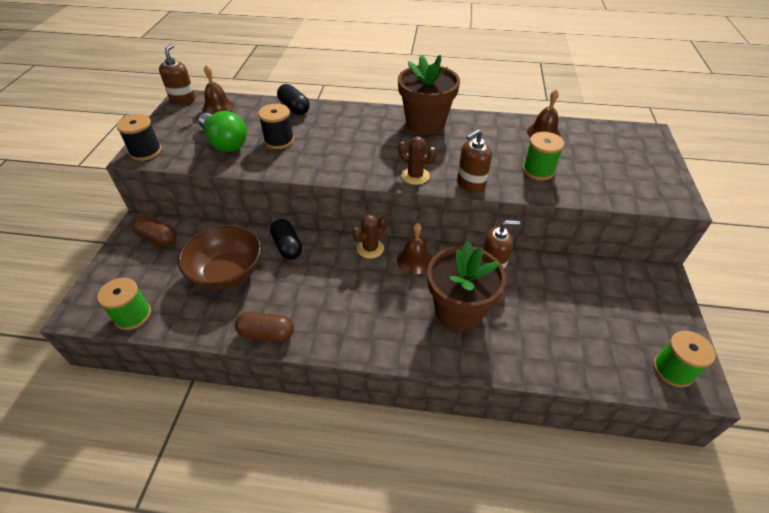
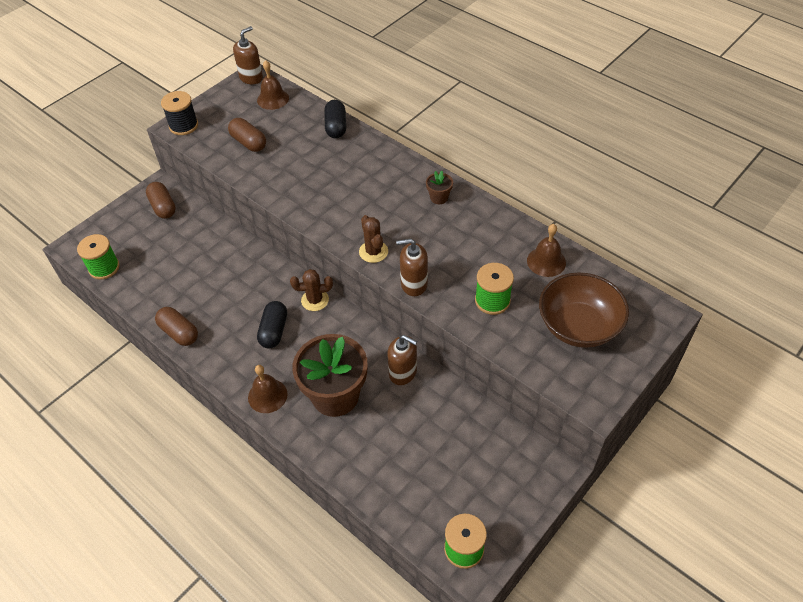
camera: 35 degrees right, 5 degrees up
brown bowl [178,225,261,290] -> brown bowl moved to [539,272,629,348]
green light bulb [199,111,247,152] -> brown capsule [228,118,266,152]
black spool [258,104,294,149] -> none
black capsule [270,219,302,260] -> black capsule moved to [257,301,287,348]
brown bell [397,223,433,274] -> brown bell moved to [248,365,288,413]
brown flower pot [398,55,460,135] -> brown flower pot [426,171,453,204], size x0.41

